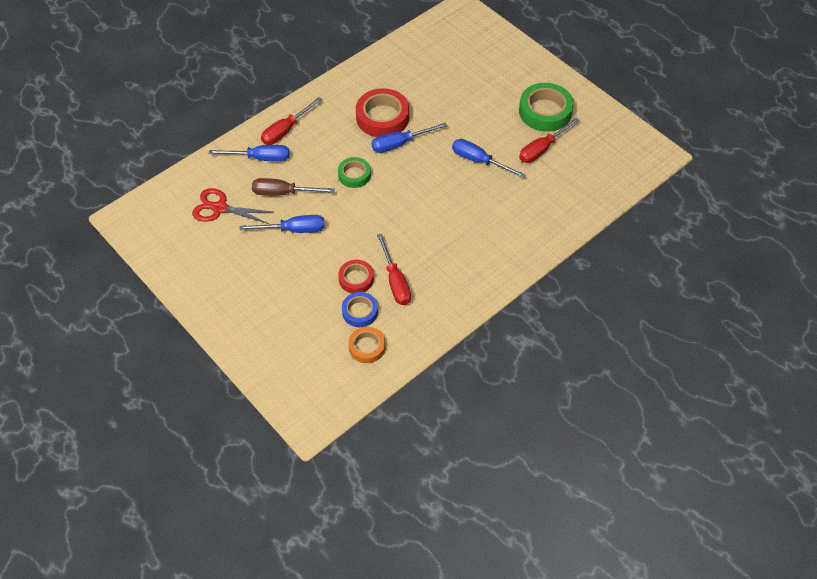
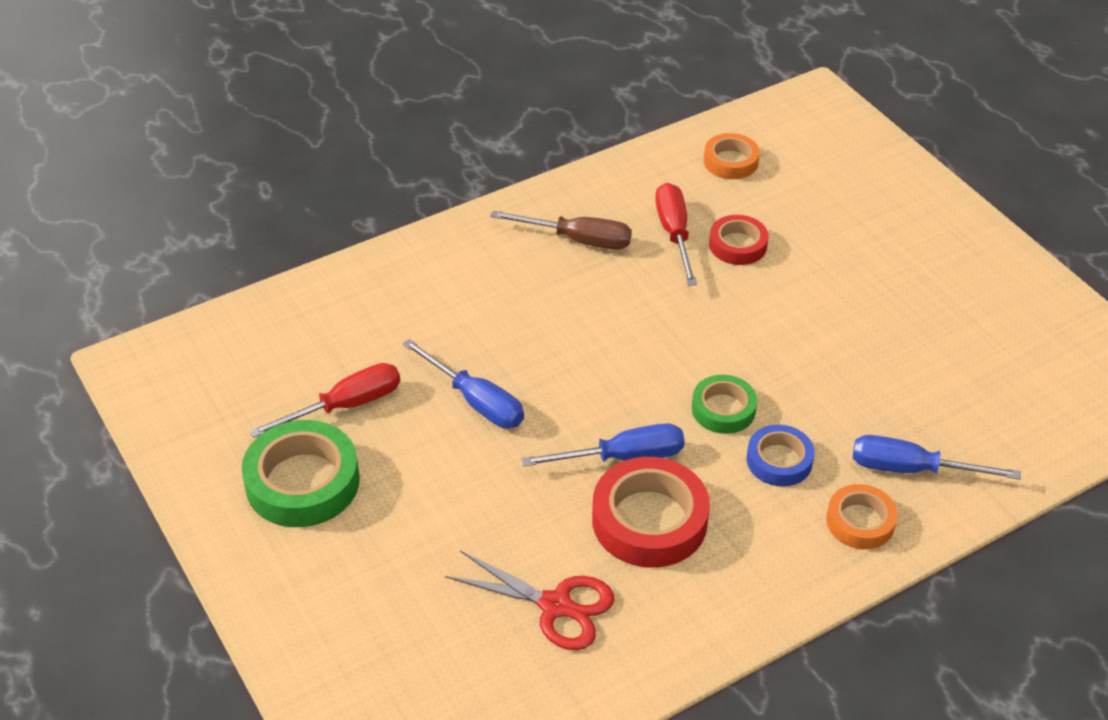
camera: 170 degrees left, 10 degrees down
red scissors [192,188,272,224] -> red scissors moved to [445,550,615,650]
blue screwdriver [239,215,325,233] -> none
brown screwdriver [252,178,335,196] -> brown screwdriver moved to [490,211,632,250]
red screwdriver [261,97,322,145] -> orange tape [826,484,898,549]
blue tape [342,292,378,327] -> blue tape moved to [747,425,815,487]

